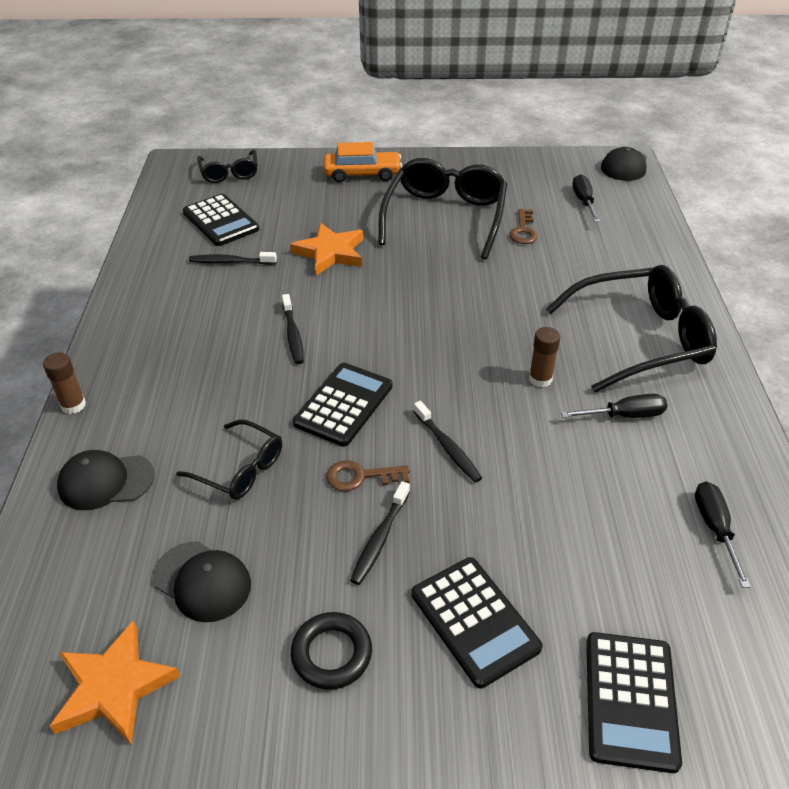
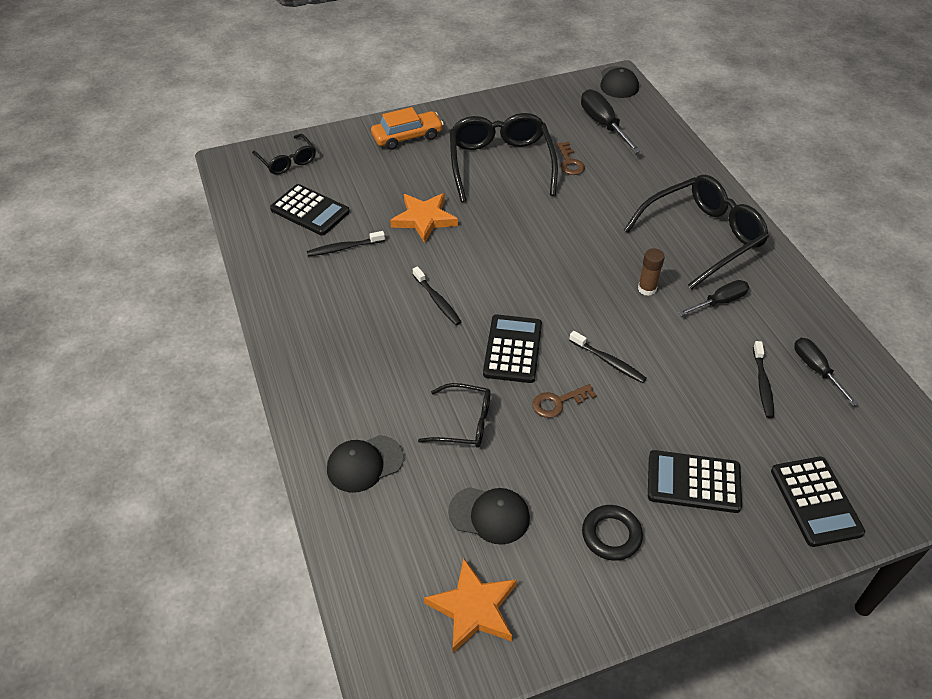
camera: 20 degrees left, 5 degrees up
brown glue stick [43,353,86,414] -> none
black toothbrush [350,481,410,585] -> black toothbrush moved to [753,341,774,418]
black calculator [412,557,543,688] -> black calculator turned 150 degrees clockwise [648,450,742,513]
black screwdriver [572,174,600,222] -> black screwdriver [581,89,641,153], size x1.52

